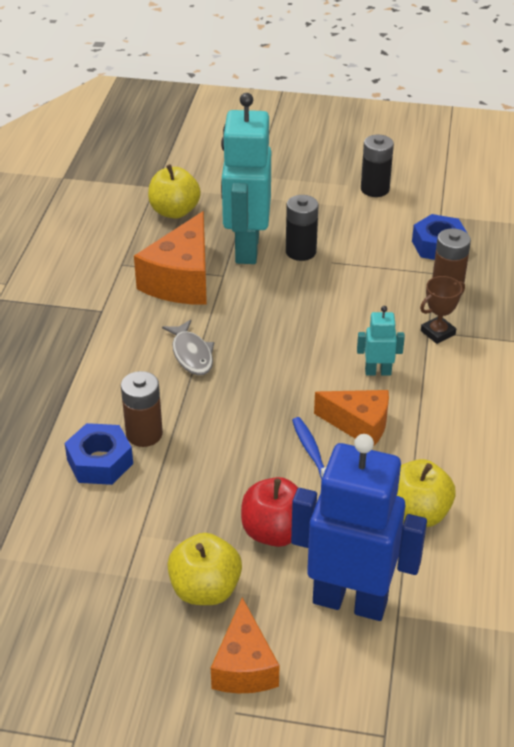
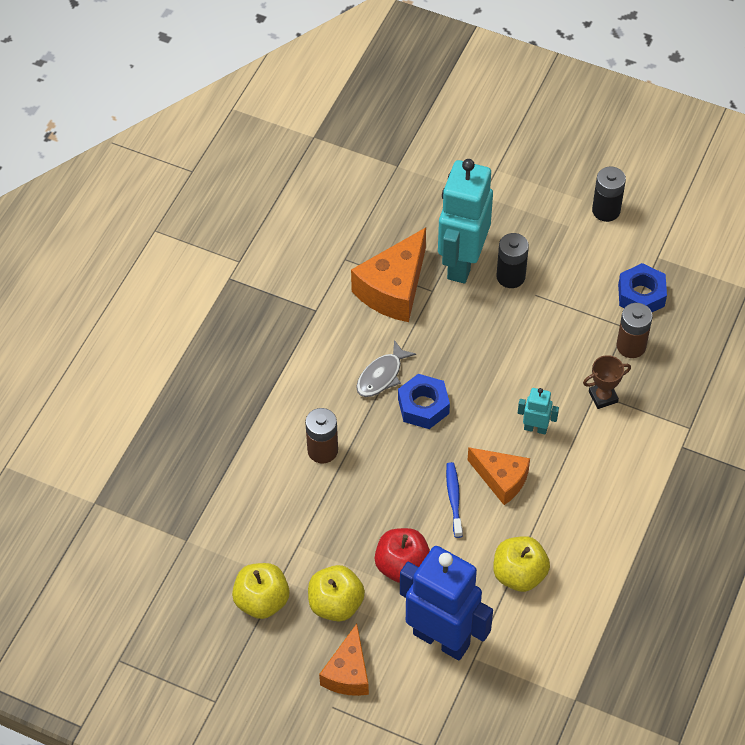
camera: 15 degrees right, 15 degrees up
blue nut [65,423,133,485] -> blue nut moved to [398,374,450,429]
yellow apple [148,164,201,219] -> yellow apple moved to [232,563,290,619]
grey fish [162,320,214,375] -> grey fish turned 45 degrees clockwise [356,340,416,397]

